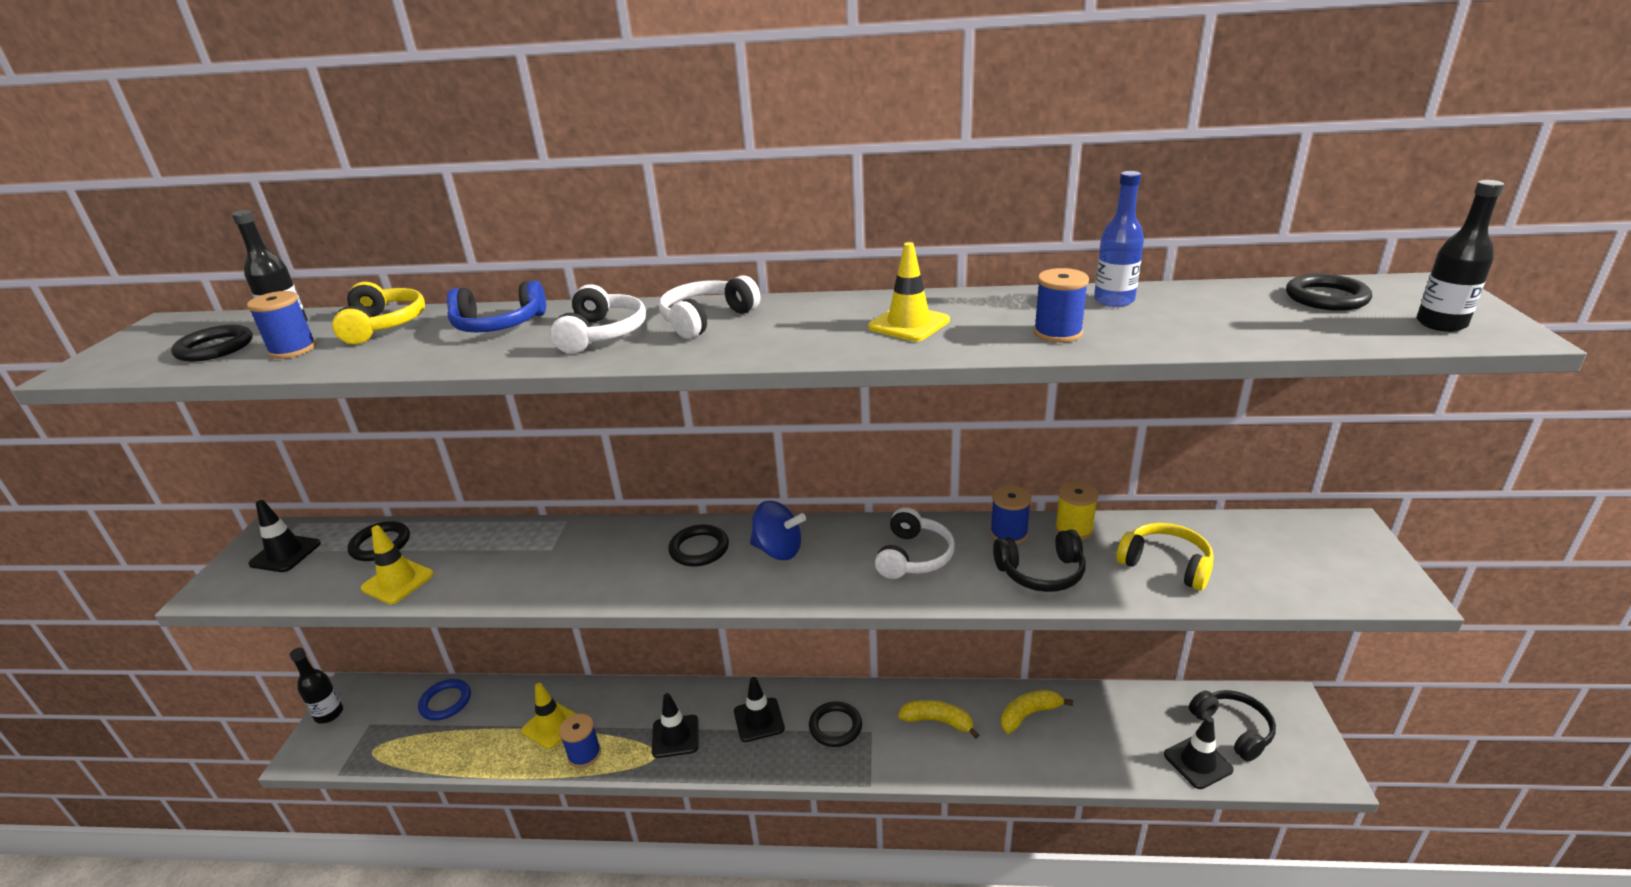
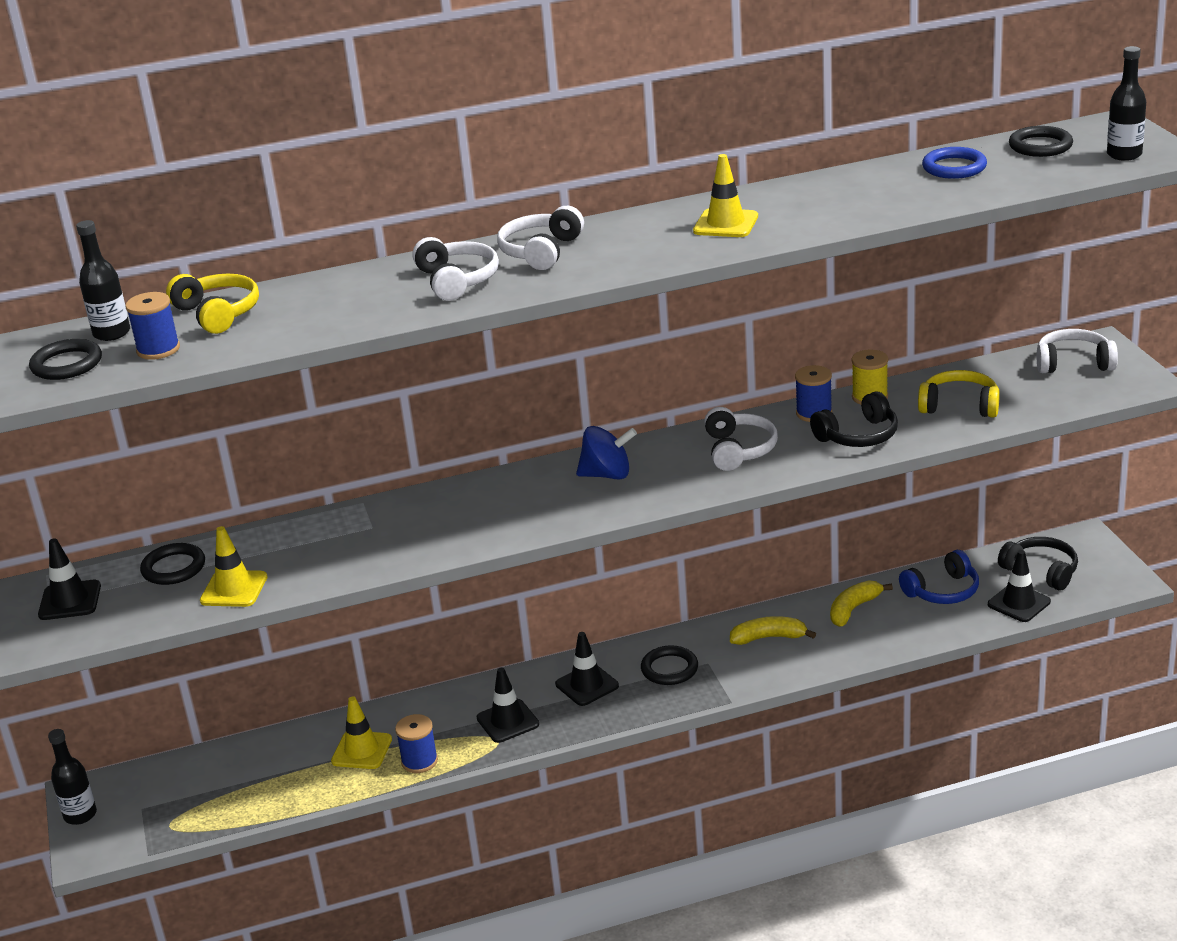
camera: 20 degrees left, 0 degrees up
blue ring [418,679,471,721] -> blue ring moved to [922,147,987,179]
blue headphones [447,280,546,332] -> blue headphones moved to [899,550,979,604]
black ring [668,525,729,566] -> none
blue spool [1034,268,1089,343] -> none
blue bottle [1094,171,1144,307] -> none
none -> white headphones [1037,329,1118,373]

